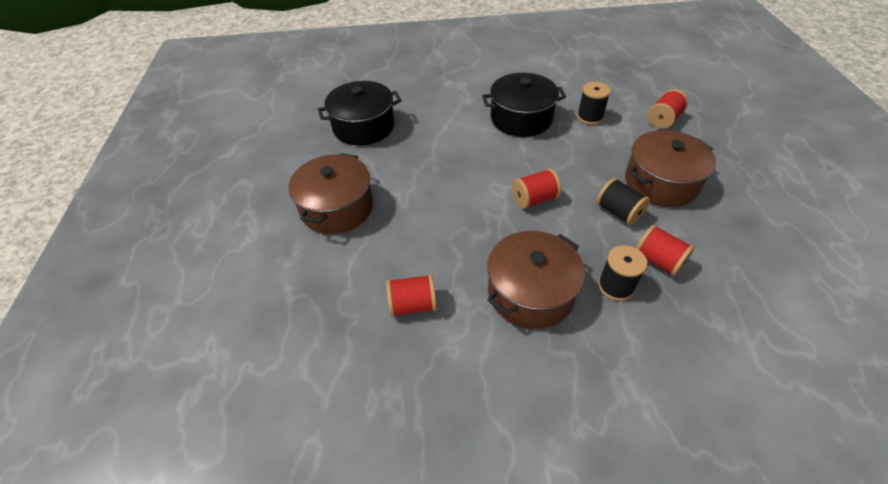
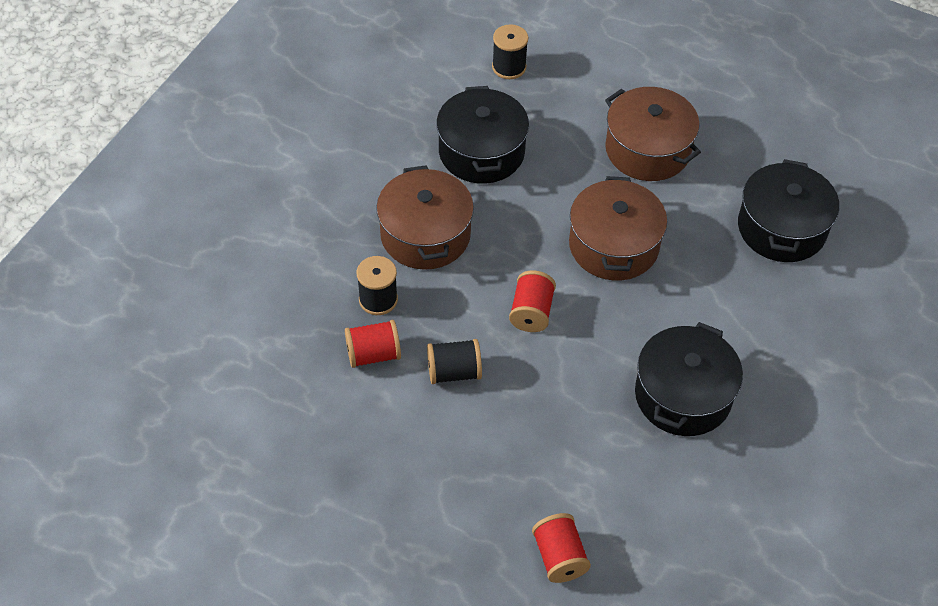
camera: 120 degrees right, 5 degrees up
red spool [386,274,437,317] -> black pot [436,86,529,184]
black spool [577,82,611,125] -> black spool moved to [492,24,528,79]
brown pot [625,130,716,207] -> brown pot moved to [569,176,667,281]

